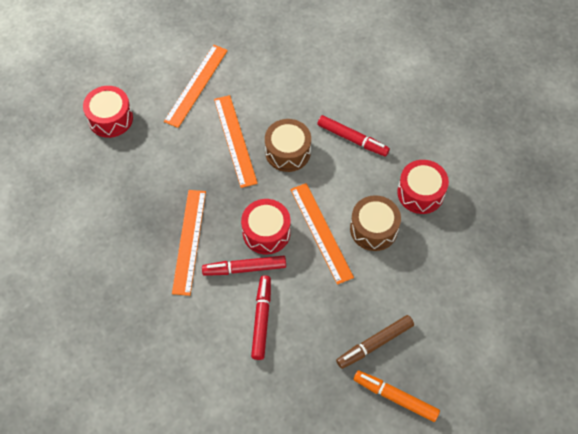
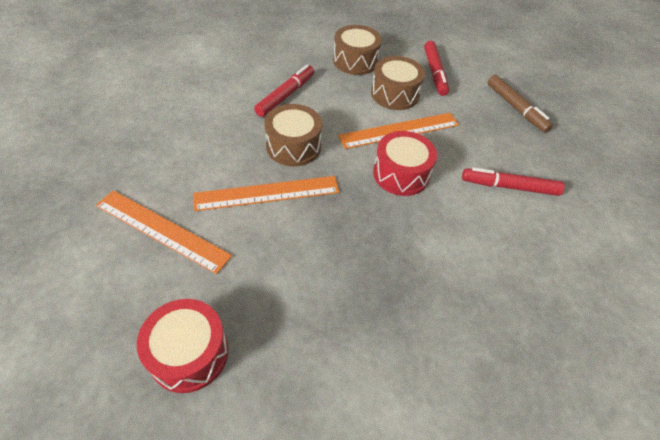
camera: 90 degrees left, 10 degrees down
orange ruler [172,190,206,296] -> none
red marker [202,256,286,276] -> red marker moved to [424,41,449,96]
orange marker [353,370,440,422] -> none
red drum [397,160,449,214] -> brown drum [333,25,382,75]

